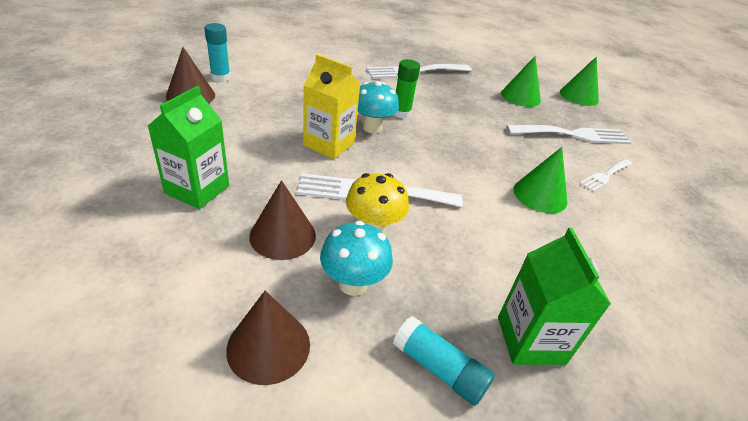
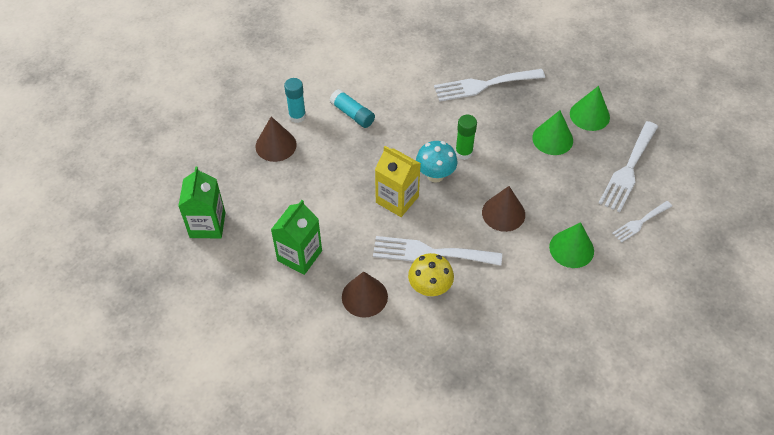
camera: 10 degrees right, 15 degrees up
brown cone [226,291,310,385] -> brown cone moved to [482,186,525,232]
turquoise mushroom [320,221,393,296] -> none
turquoise glue stick [393,316,495,406] -> turquoise glue stick moved to [330,89,375,128]
green carton [498,228,611,365] -> green carton moved to [178,167,225,239]
white fork [506,125,632,144] -> white fork turned 120 degrees clockwise [599,121,658,212]
green cone [560,56,599,106] -> green cone moved to [532,110,573,155]

